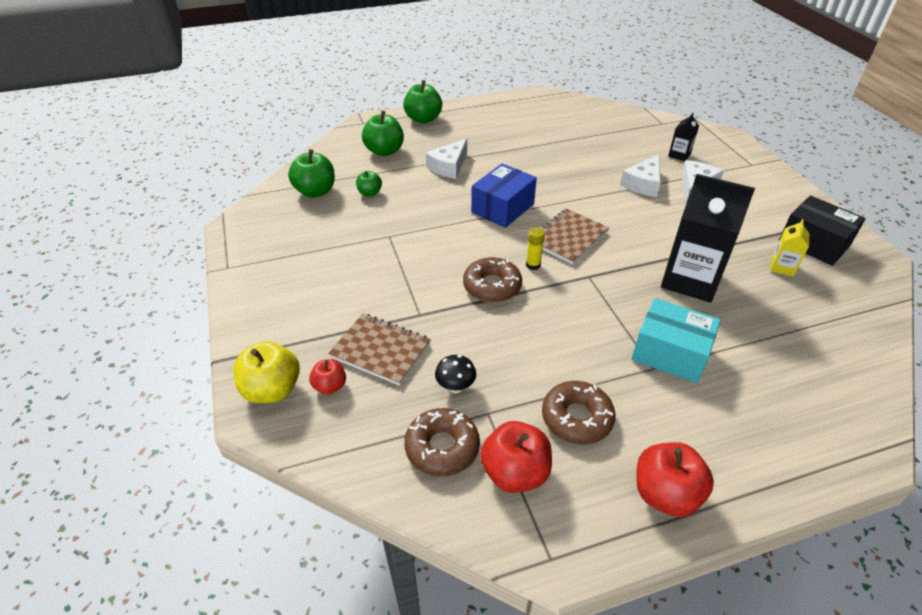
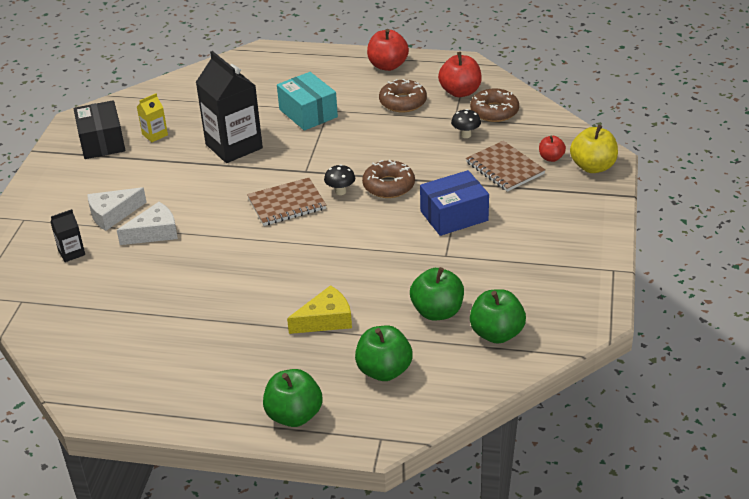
camera: 150 degrees left, 5 degrees down
green apple [356,171,382,196] -> green apple [410,267,464,320], size x1.75
white cheese [426,139,467,179] -> yellow cheese [287,285,352,334]
blue box [471,163,537,228] -> blue box moved to [420,170,489,236]
yellow glue stick [526,228,545,270] -> black mushroom [324,164,355,195]

